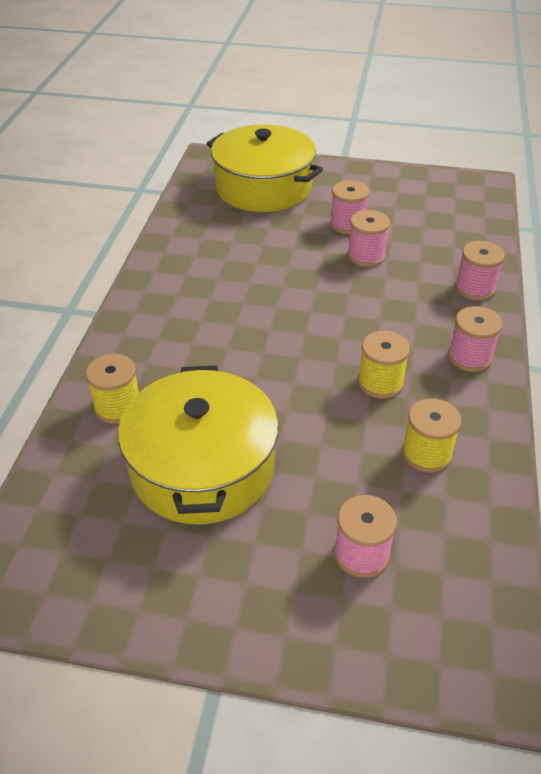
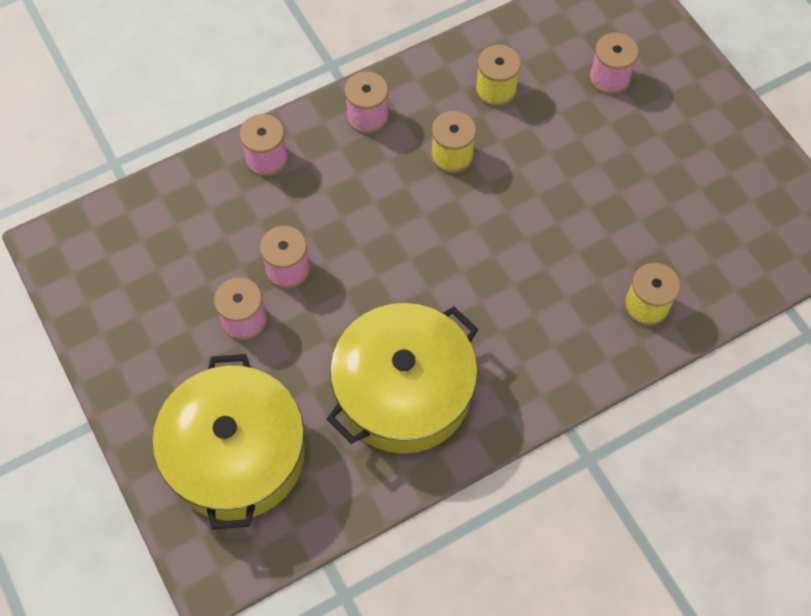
camera: 130 degrees left, 20 degrees up
yellow pot [118,365,279,525] -> yellow pot moved to [327,303,478,454]

